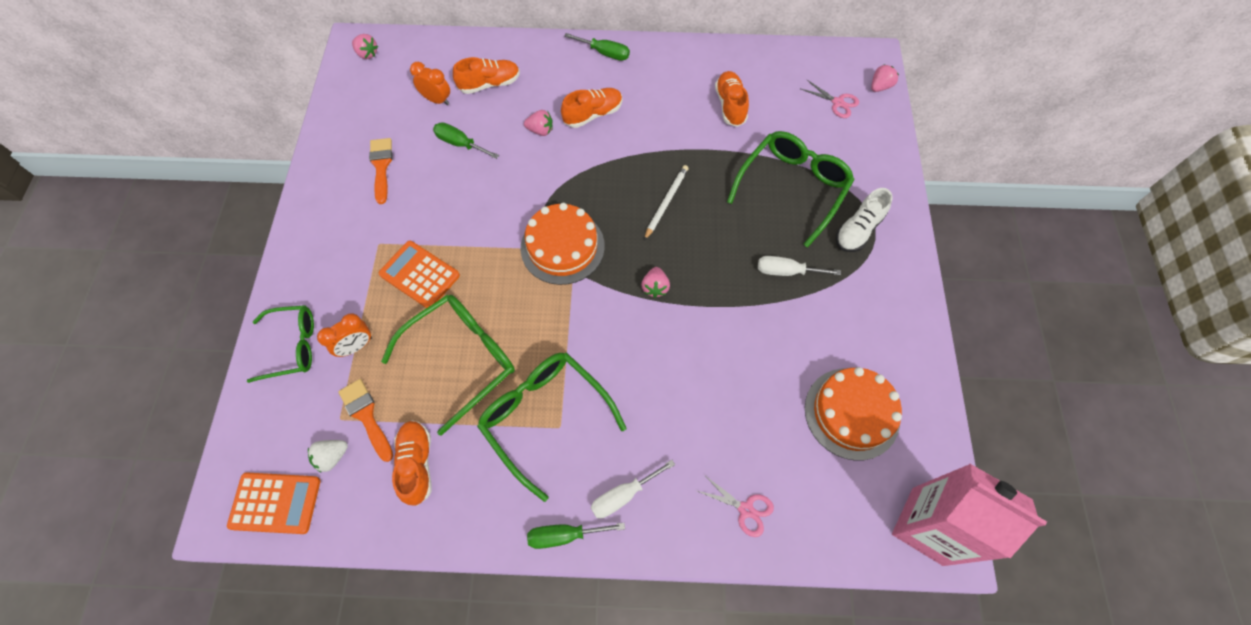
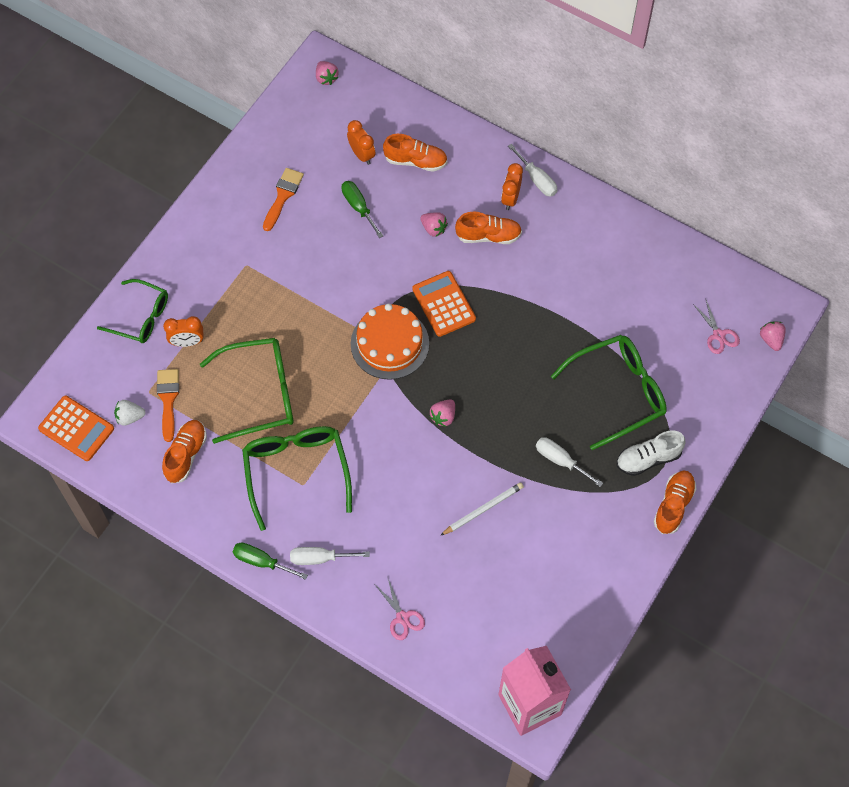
camera: 30 degrees right, 0 degrees up
orange calculator [379,241,460,308] -> orange calculator moved to [412,271,476,337]
green screwdriver [564,33,630,61] -> white screwdriver [508,144,557,197]
white pencil [644,165,689,240] -> white pencil moved to [440,482,524,536]
orange shoe [715,71,749,127] -> orange shoe moved to [654,470,697,534]
orange cake [805,367,902,460] -> none
pink strawberry [871,64,899,92] -> pink strawberry turned 90 degrees counterclockwise [760,322,786,351]
none -> orange clock [501,163,523,210]

